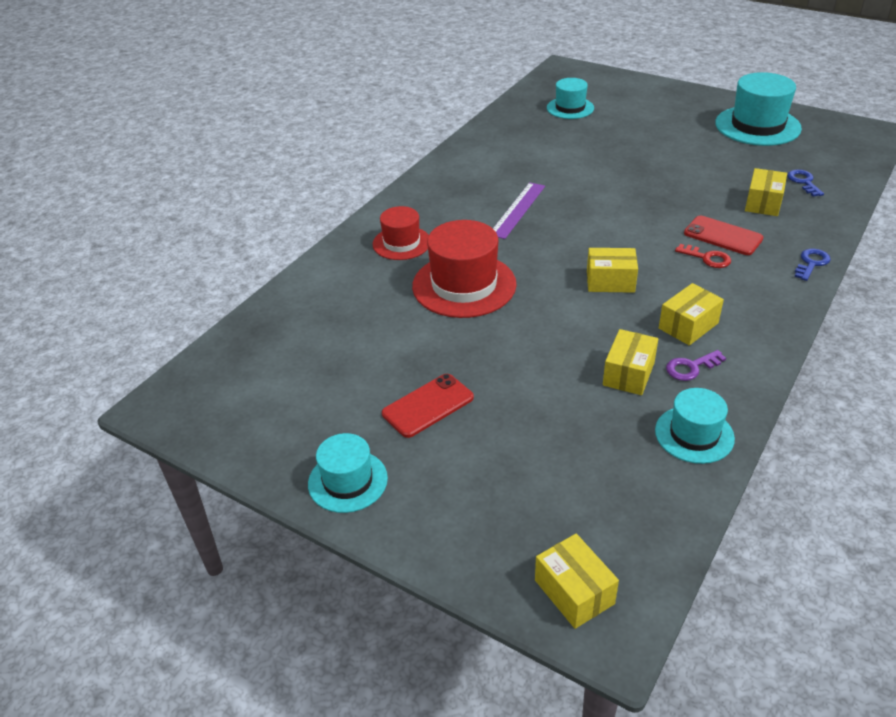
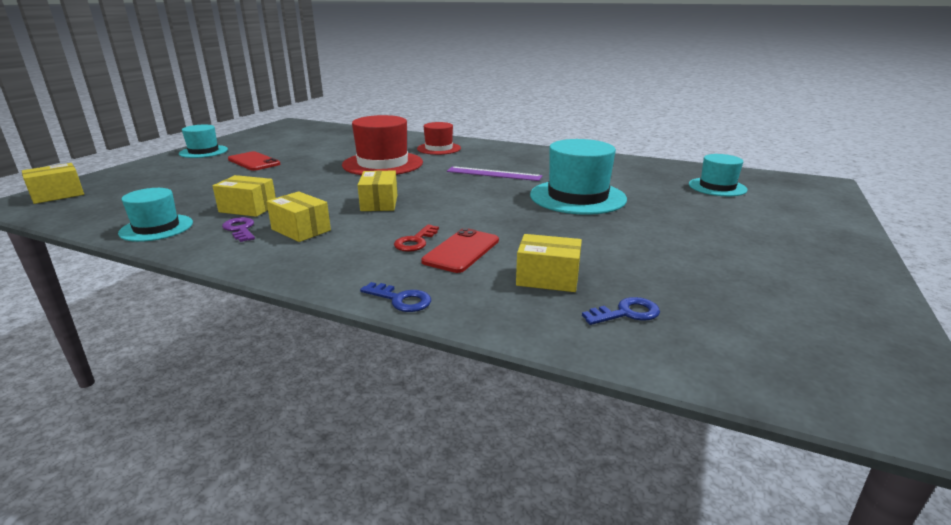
camera: 80 degrees right, 15 degrees down
turquoise hat [715,72,802,146] -> turquoise hat moved to [530,139,627,215]

